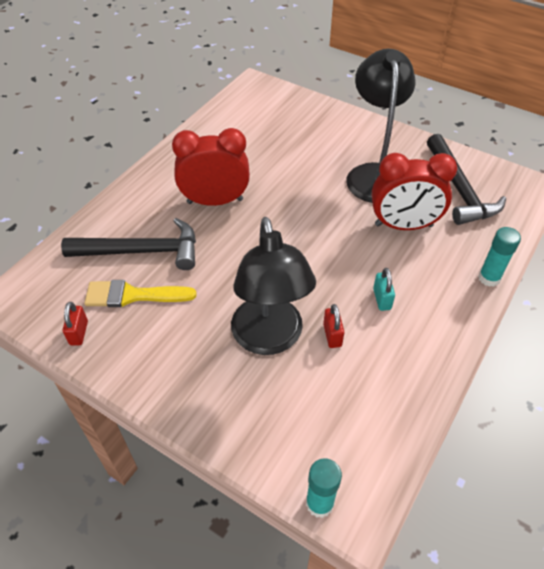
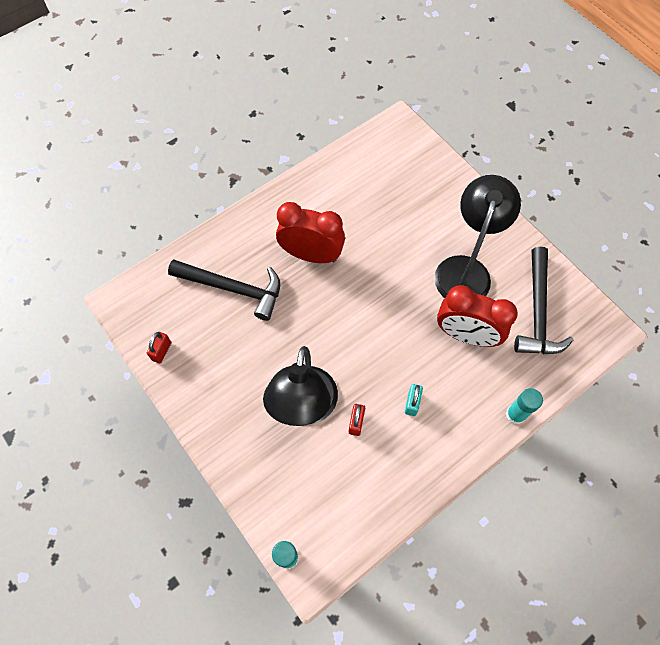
camera: 20 degrees right, 15 degrees up
yellow brush [85,280,197,307] -> none

